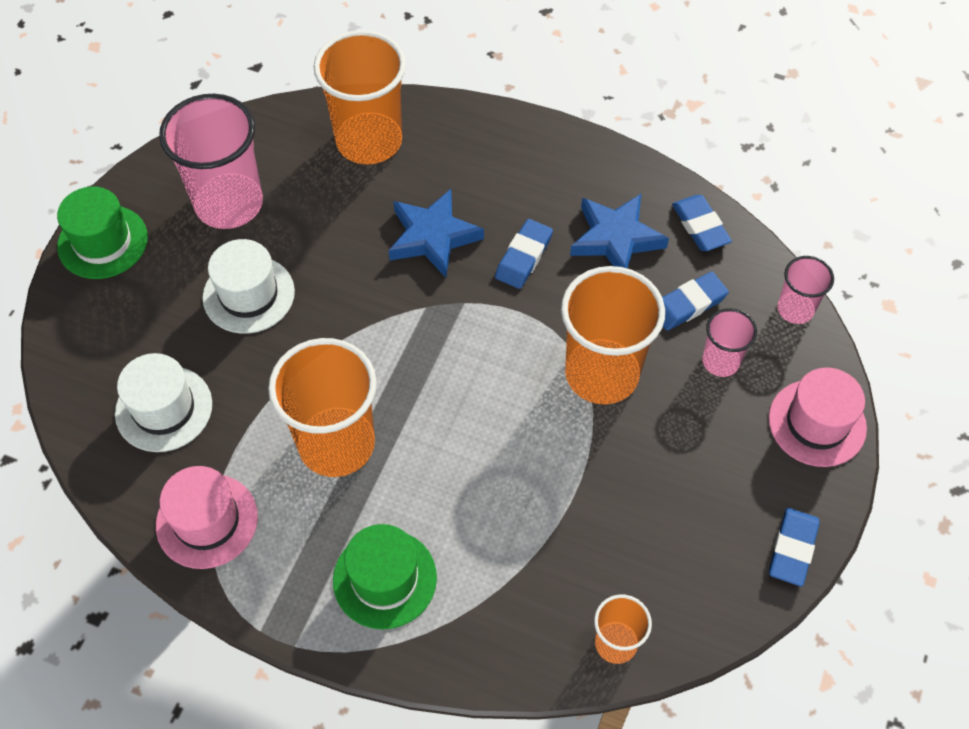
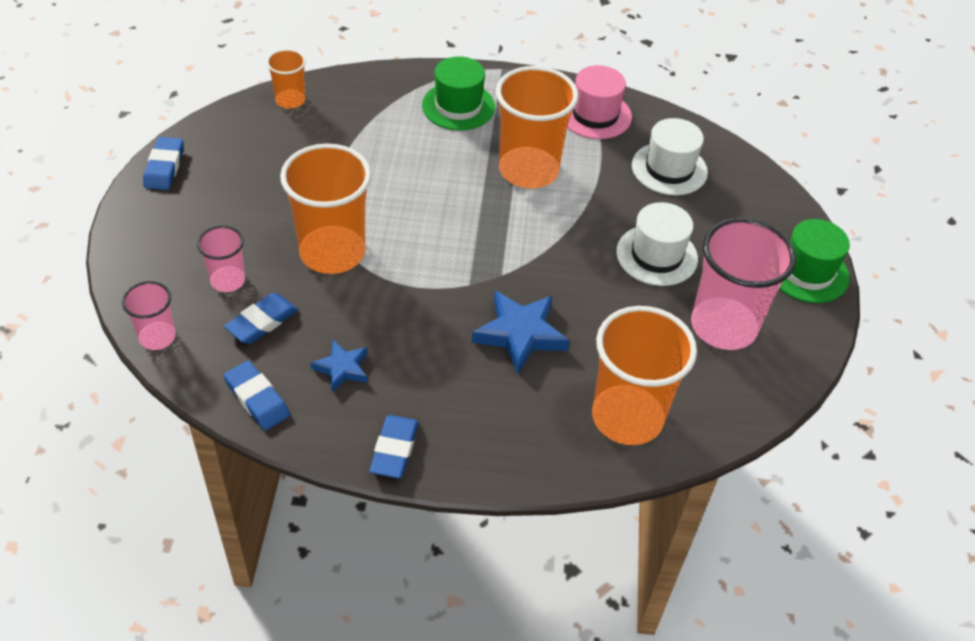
camera: 160 degrees right, 10 degrees down
blue eraser [495,219,553,289] -> blue eraser moved to [369,415,419,478]
blue star [570,194,669,269] -> blue star [311,340,368,392], size x0.59
pink hat [769,368,867,467] -> none

